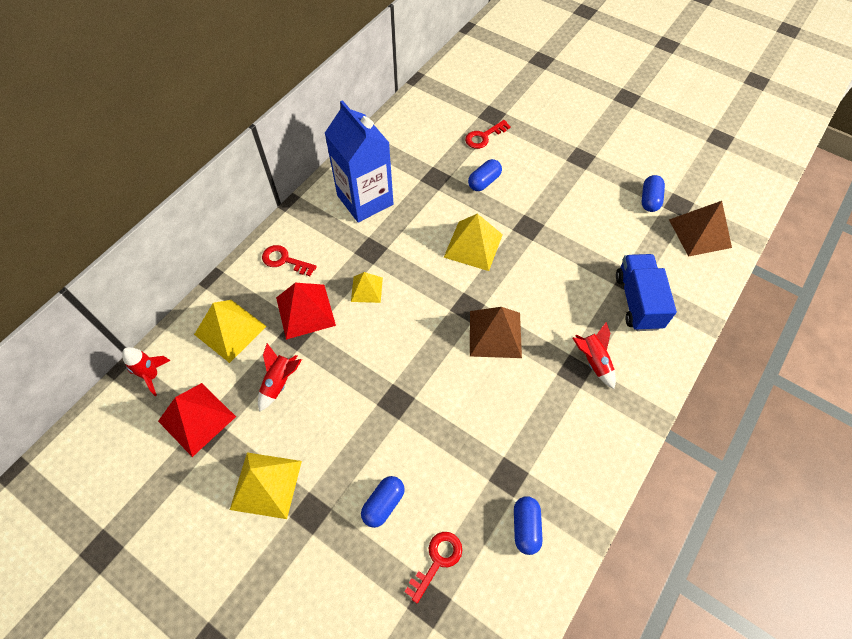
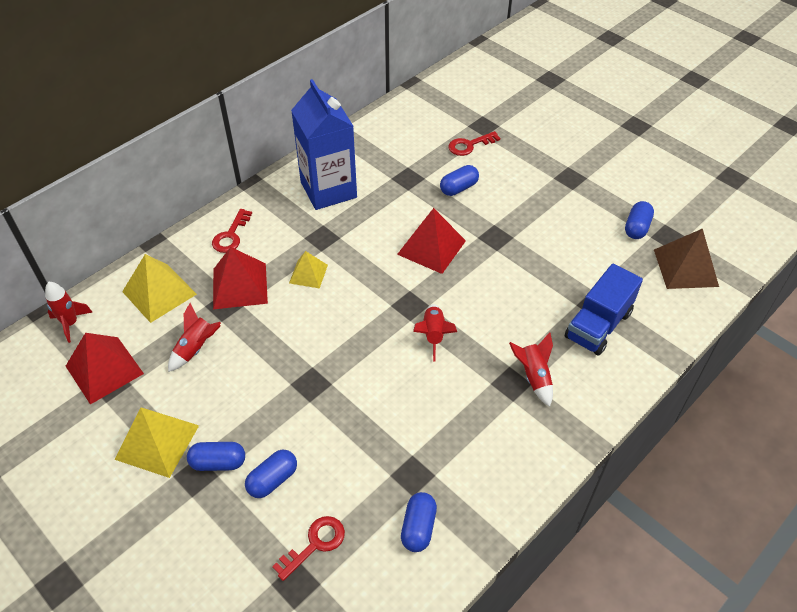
camera: 10 degrees right, 10 degrees down
red key [262,245,317,276] -> red key turned 105 degrees counterclockwise [212,209,252,253]
yellow pyramid [444,214,503,271] -> red pyramid [397,208,466,274]
brown pyramid [470,307,522,358] -> red rocket [413,304,457,362]
blue truck [616,254,677,331] -> blue truck turned 150 degrees counterclockwise [565,264,643,356]
none -> blue capsule [187,442,245,471]

